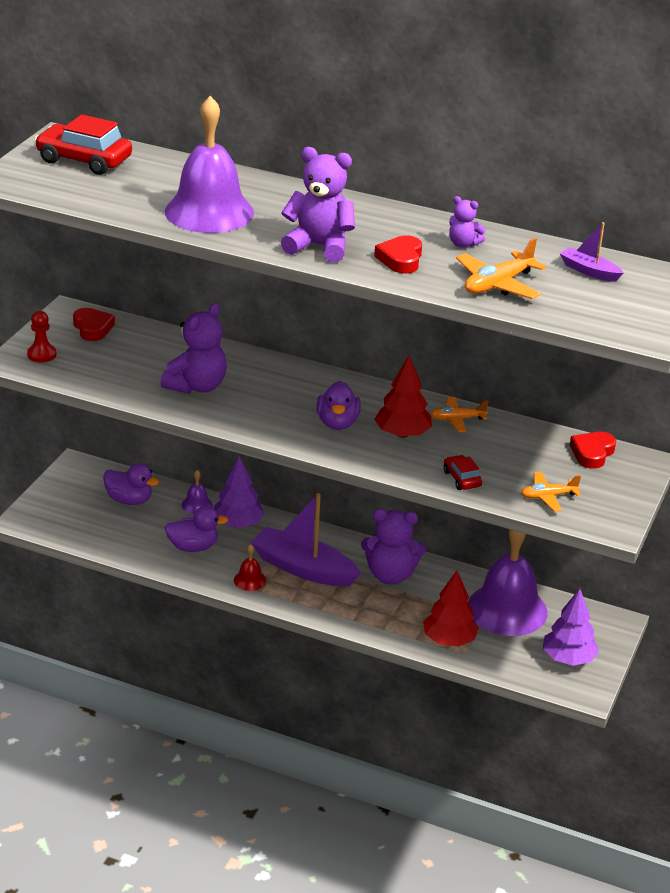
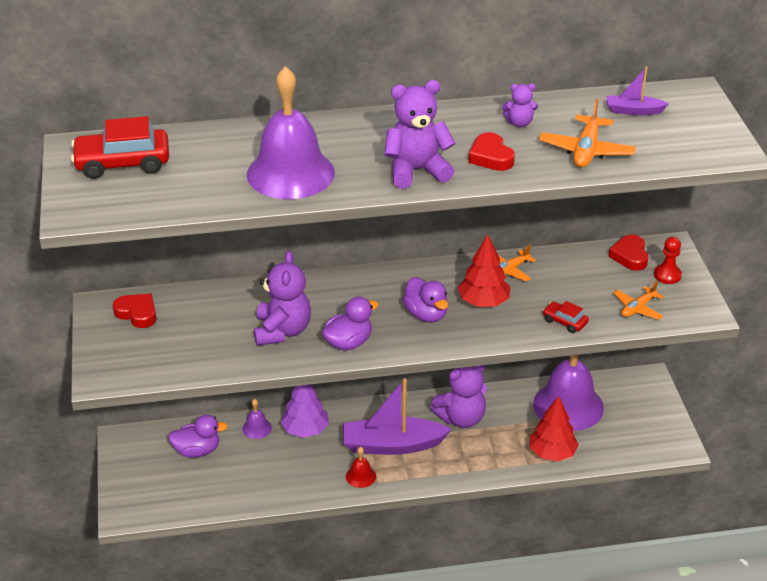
camera: 30 degrees left, 5 degrees up
red pawn [27,311,57,363] -> red pawn moved to [654,237,682,284]
purple duck [164,506,228,552] -> purple duck moved to [322,296,378,351]
purple tree [543,589,599,666] -> none

